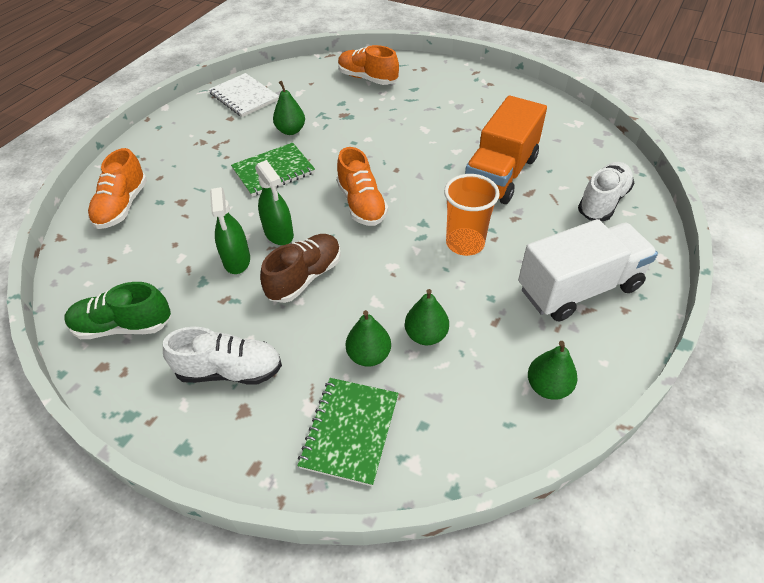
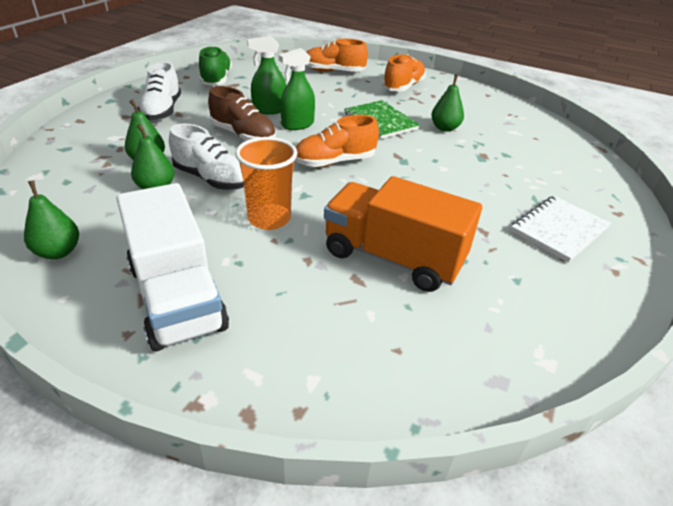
camera: 85 degrees right, 10 degrees down
white notebook [209,73,279,117] -> white notebook moved to [510,196,611,263]
green notebook [298,378,398,487] -> none
orange shoe [338,45,399,85] -> orange shoe moved to [382,54,426,92]
white shoe [578,162,634,221] -> white shoe moved to [169,123,244,190]

